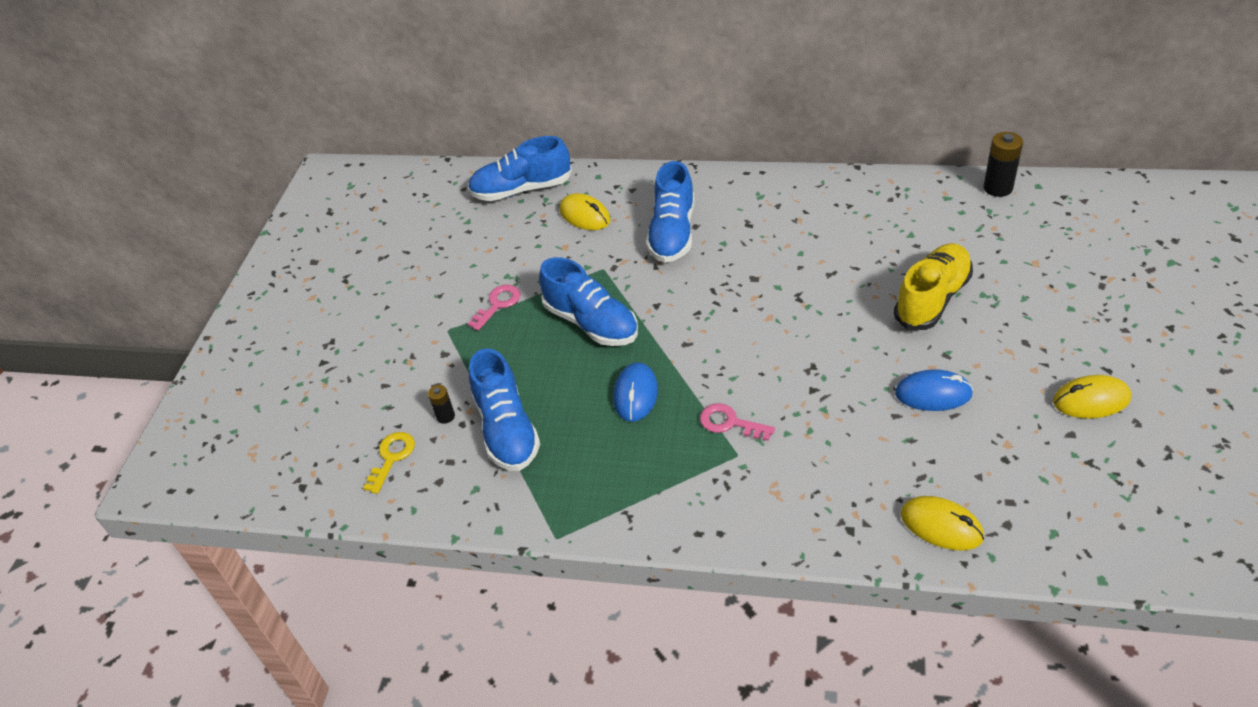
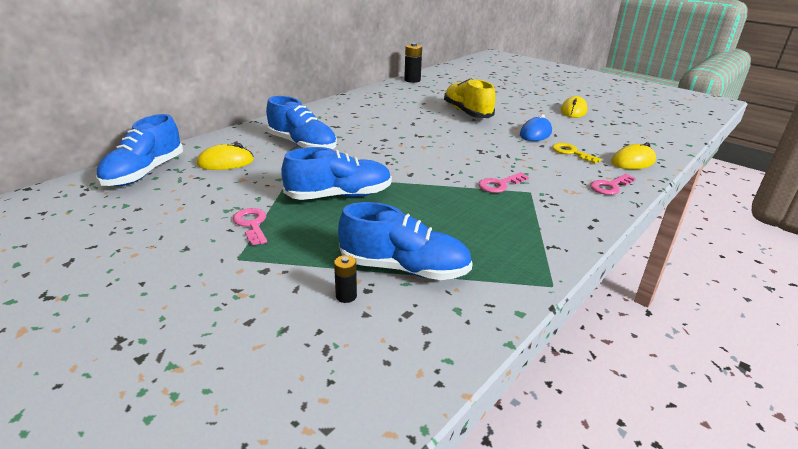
camera: 65 degrees left, 15 degrees down
yellow key [364,432,415,494] -> yellow key moved to [552,143,602,164]
blue mouse [613,362,658,422] -> none
none -> pink key [590,174,636,195]

